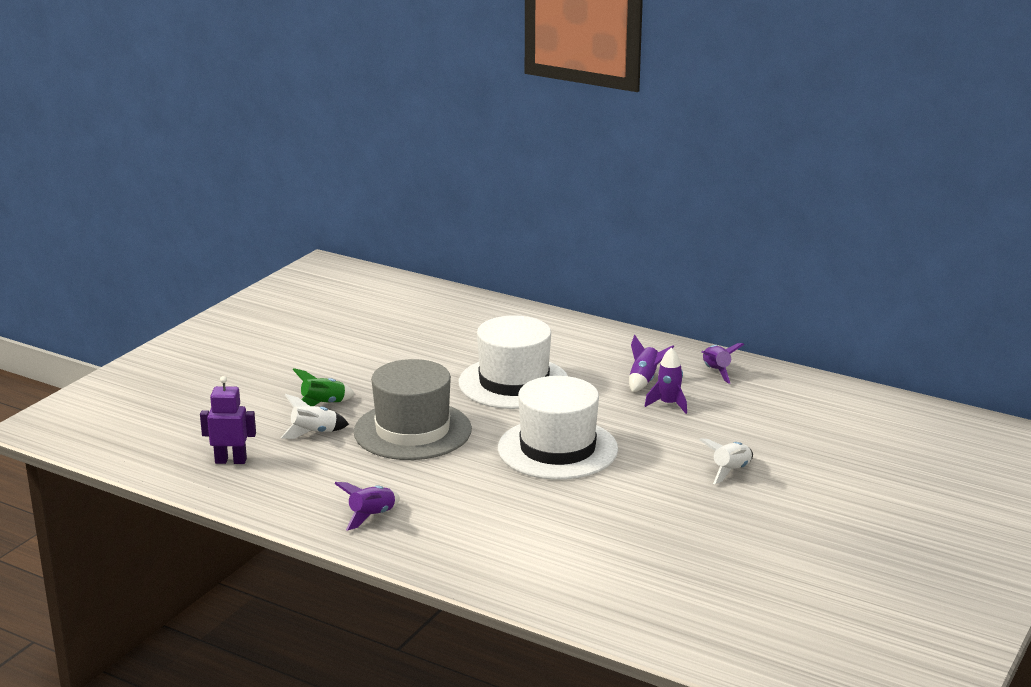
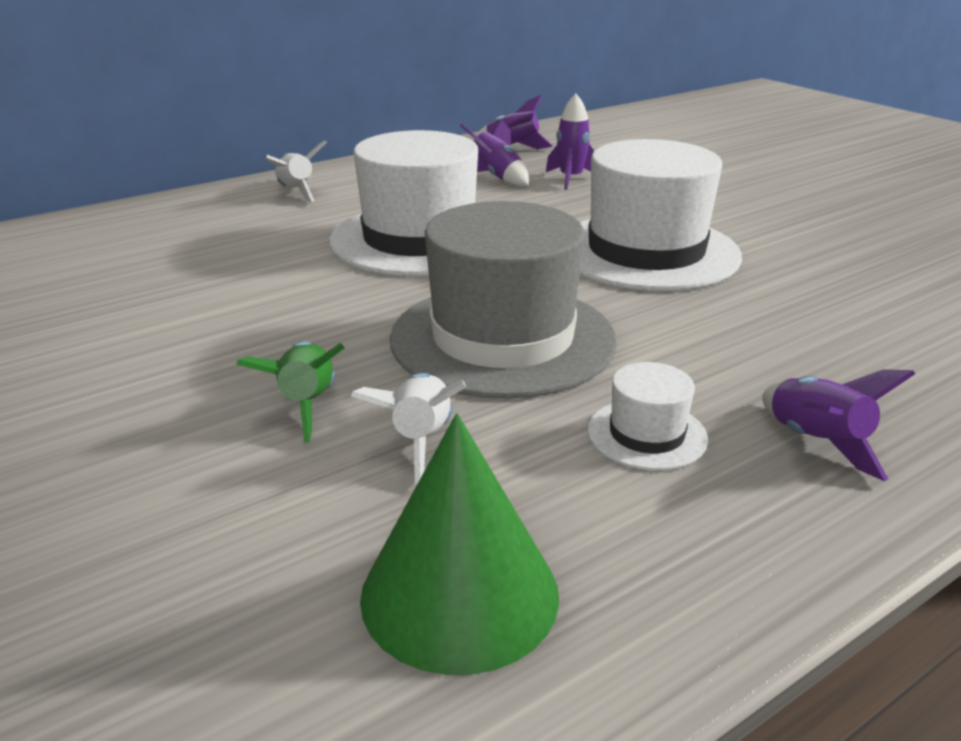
camera: 65 degrees left, 5 degrees up
purple robot [200,376,256,464] -> green cone [360,413,559,675]
white rocket [700,438,753,484] -> white rocket moved to [266,140,327,202]
none -> white hat [587,362,708,470]

